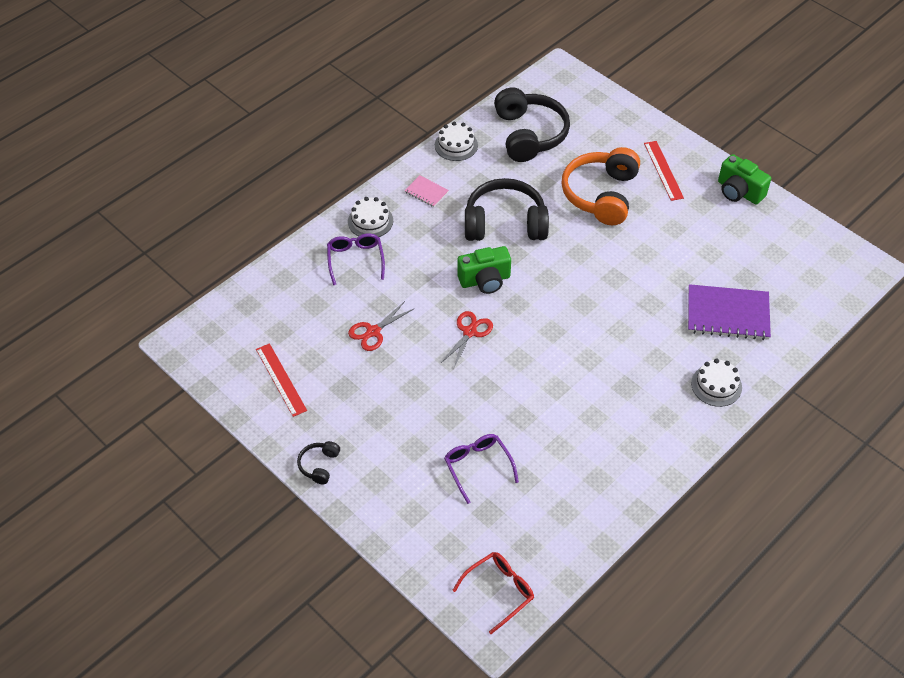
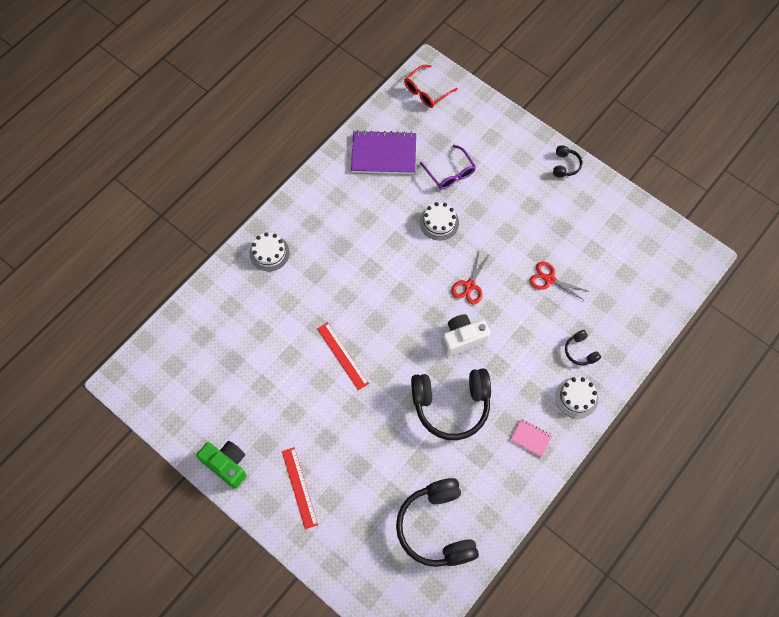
camera: 175 degrees right, 15 degrees up
red ruler [256,343,307,417] -> red ruler moved to [317,322,369,390]
purple glasses [327,233,385,285] -> black headphones [565,330,601,365]
red scissors [348,301,415,351] -> red scissors turned 105 degrees counterclockwise [529,261,590,301]
white cake [435,122,478,161] -> white cake moved to [420,202,459,240]
green camera [457,246,511,294] -> white camera [442,314,490,357]
orange headphones [561,147,640,225] -> none
purple notebook [688,284,771,340] -> purple notebook moved to [351,130,416,174]

